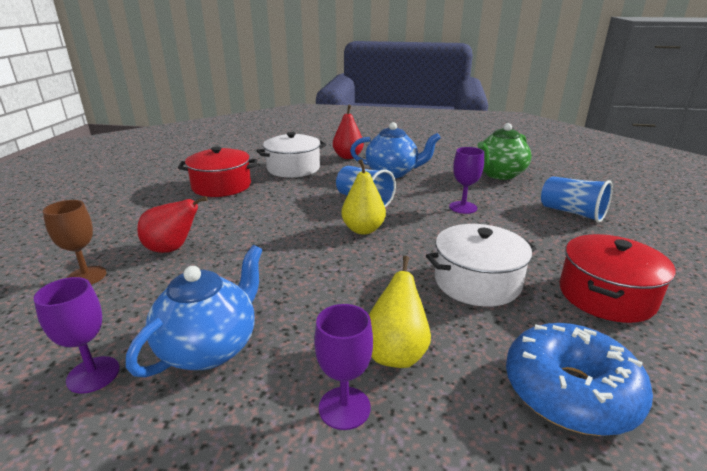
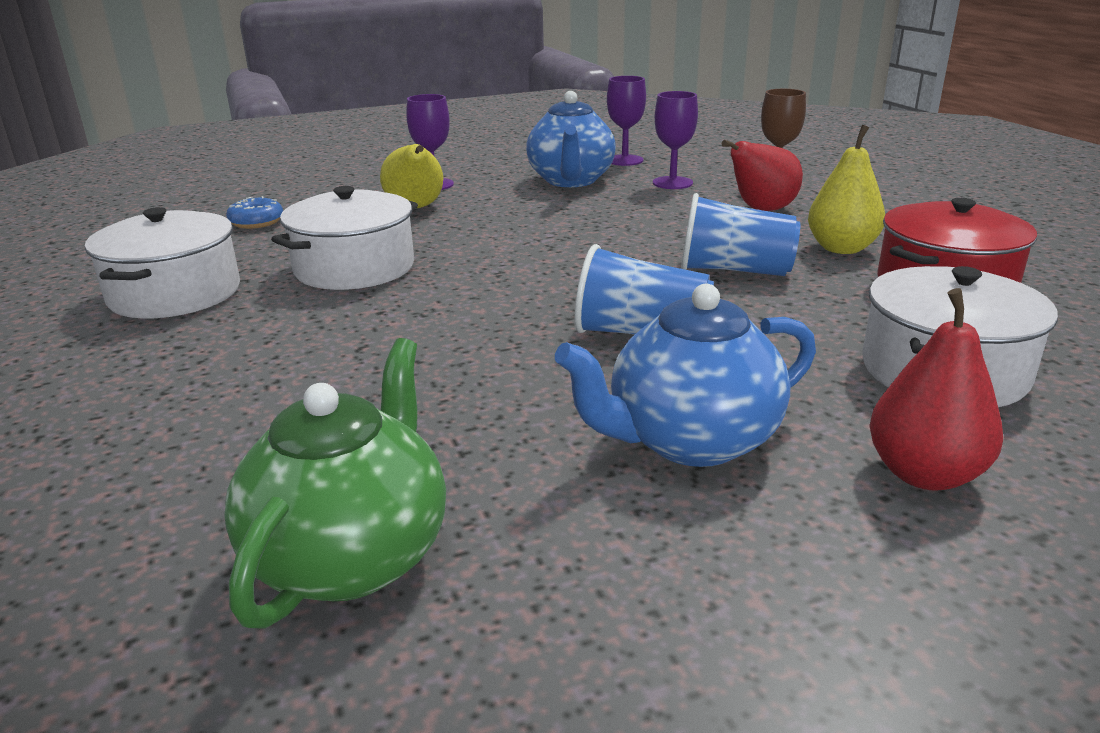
camera: 150 degrees right, 0 degrees up
yellow pear [341,159,386,234] -> yellow pear moved to [808,125,885,254]
purple goblet [449,147,484,214] -> purple goblet moved to [653,91,698,189]
blue donut [506,323,653,436] -> blue donut [226,196,283,229], size x0.47
blue cup [541,176,613,223] -> blue cup moved to [681,193,800,276]
red pot [560,234,676,323] -> white pot [85,207,240,319]

